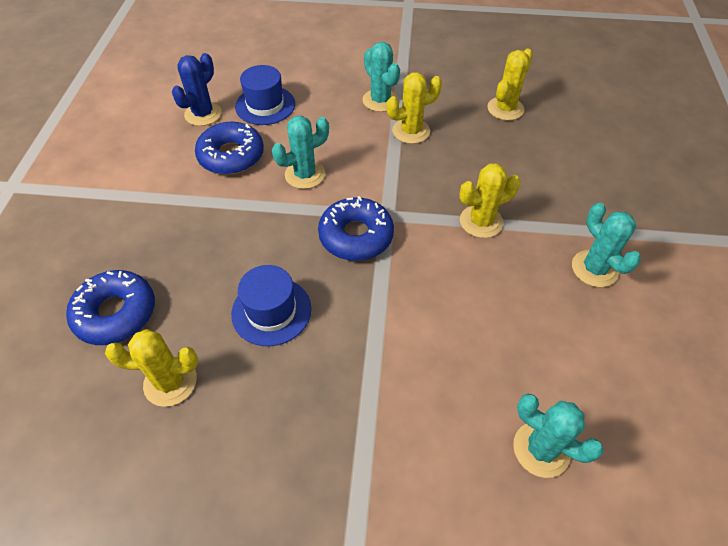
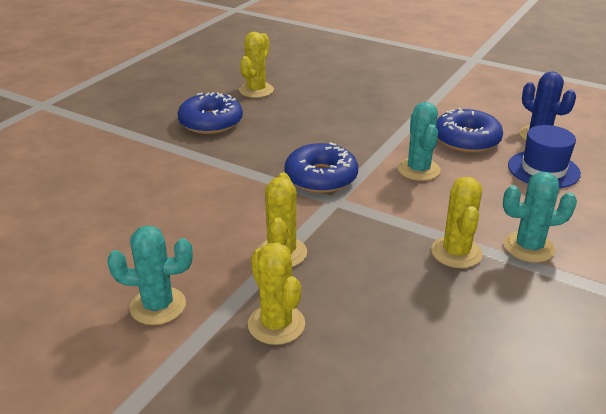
camera: 115 degrees right, 20 degrees down
blue donut [66,270,155,345] -> blue donut moved to [178,92,243,134]
blue hat [231,265,311,346] -> none
yellow cactus [487,49,533,120] -> yellow cactus moved to [248,243,305,345]
turquoise cactus [513,394,604,478] -> none

